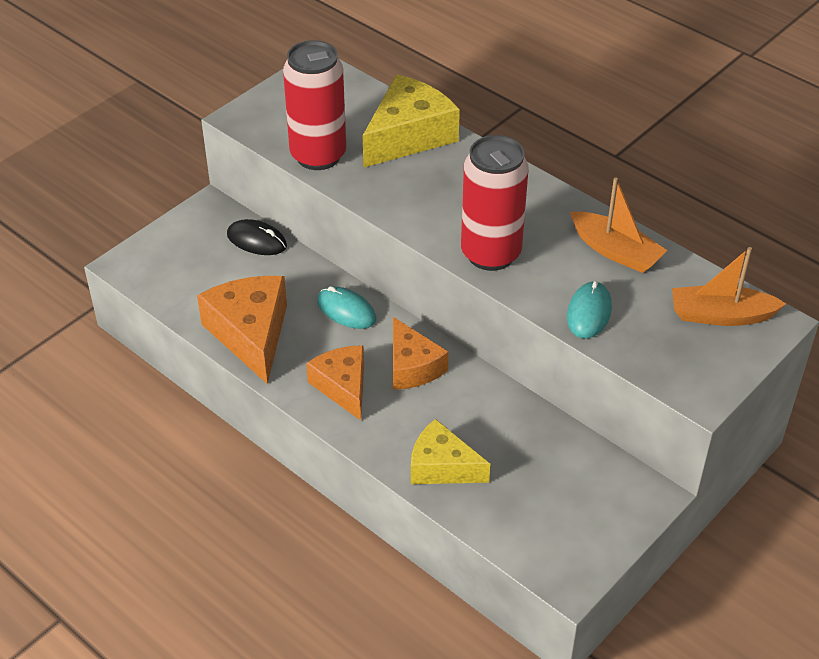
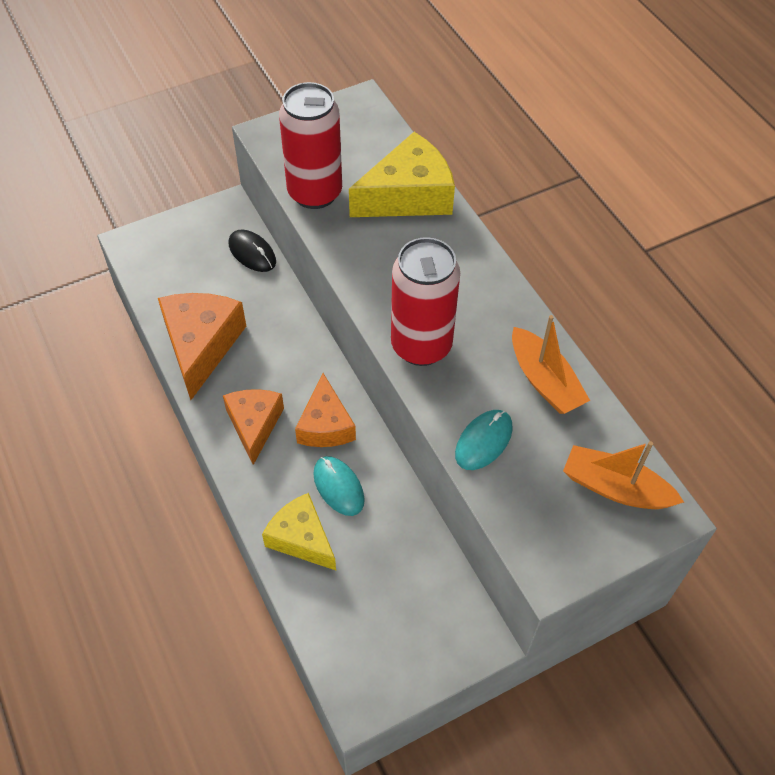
camera: 20 degrees right, 10 degrees up
turquoise mouse [317,286,376,329] -> turquoise mouse moved to [313,456,365,516]

